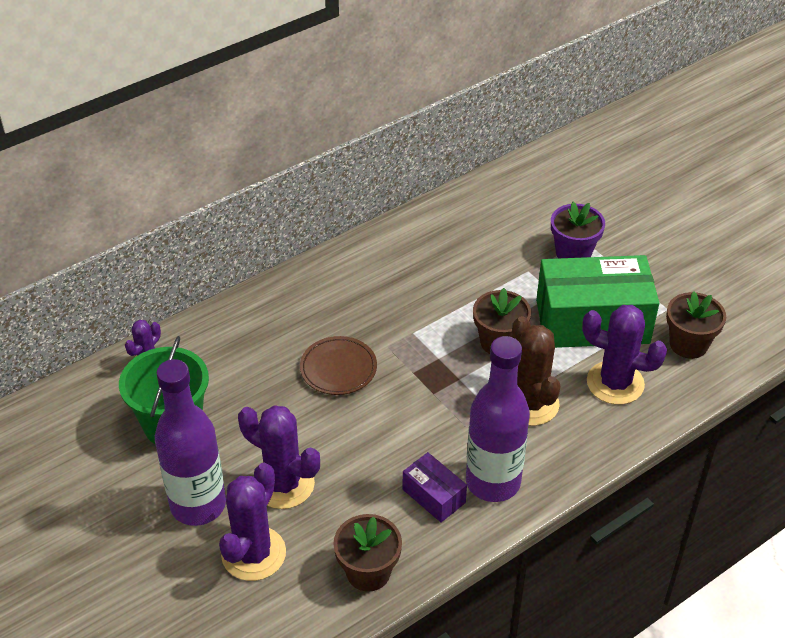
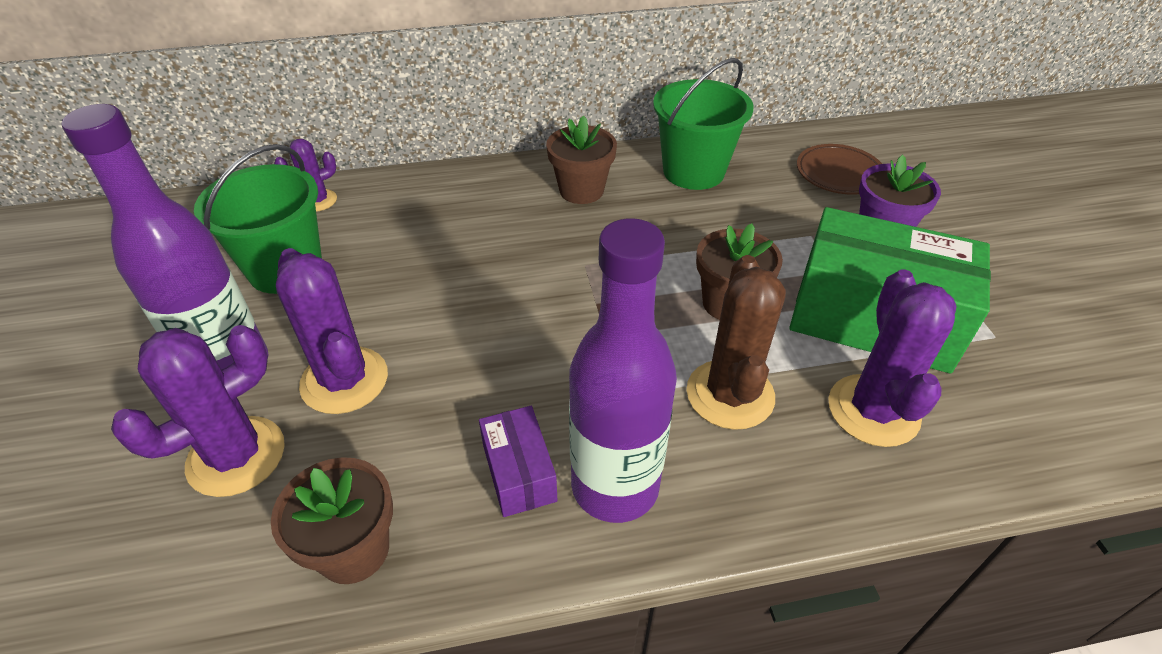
camera: 25 degrees right, 0 degrees up
brown plate [300,336,377,395] -> brown plate moved to [797,144,882,195]
purple cactus [582,305,667,405] -> purple cactus turned 45 degrees clockwise [829,269,957,447]
brown flower pot [666,291,726,359] -> brown flower pot moved to [546,115,617,204]
none -> green bucket [653,58,754,190]

